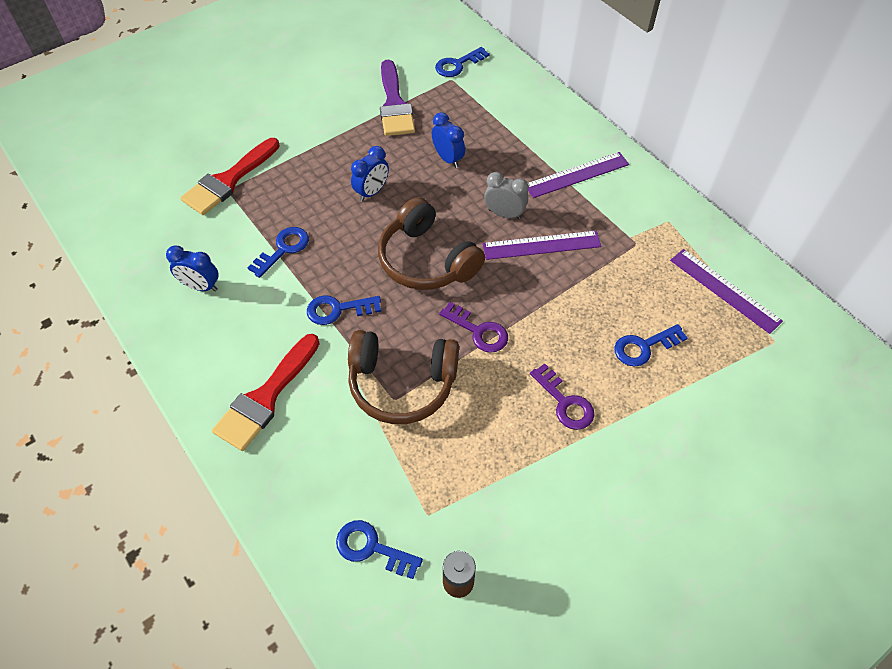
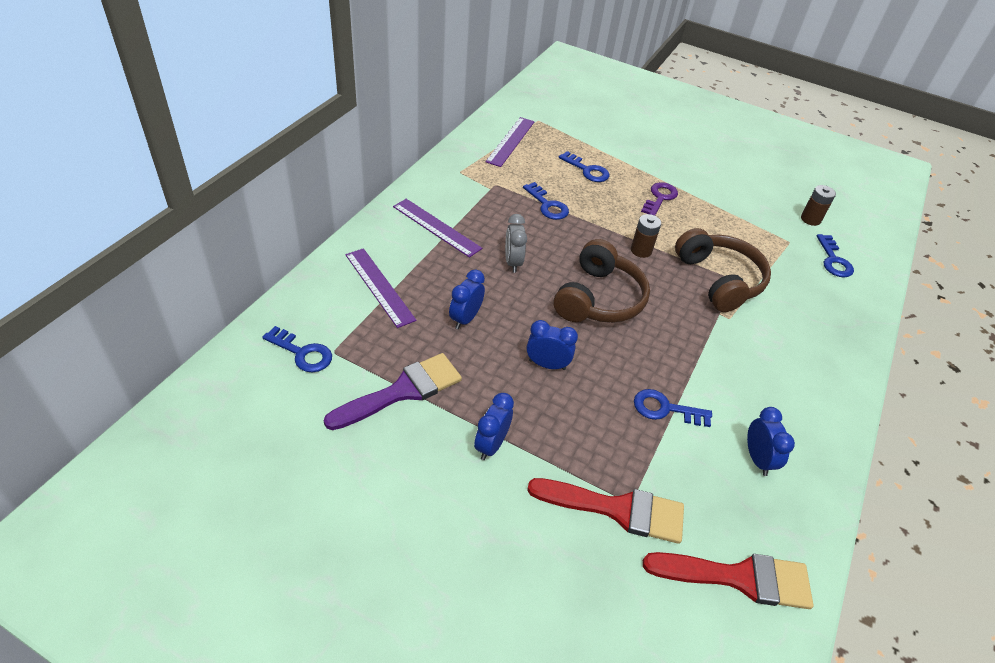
camera: 120 degrees left, 10 degrees down
red brush [212,334,320,451] -> red brush moved to [643,552,813,609]
blue key [307,295,381,325] -> blue key moved to [523,182,569,220]
purple key [439,302,508,353] -> brown battery [631,214,661,258]
purple ruler [483,231,601,260] -> purple ruler moved to [345,248,417,328]
none -> blue clock [474,393,514,460]

